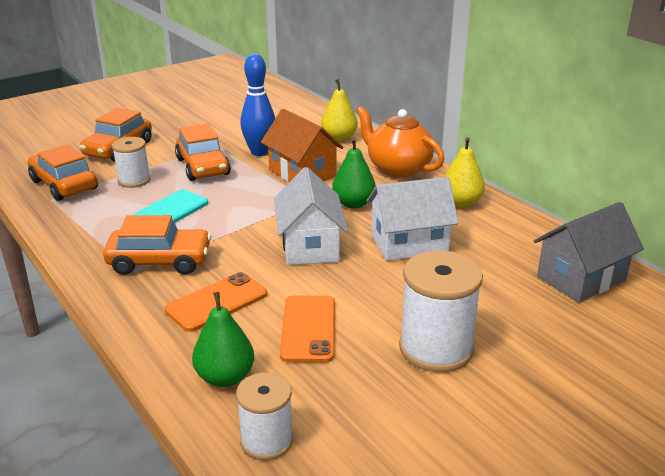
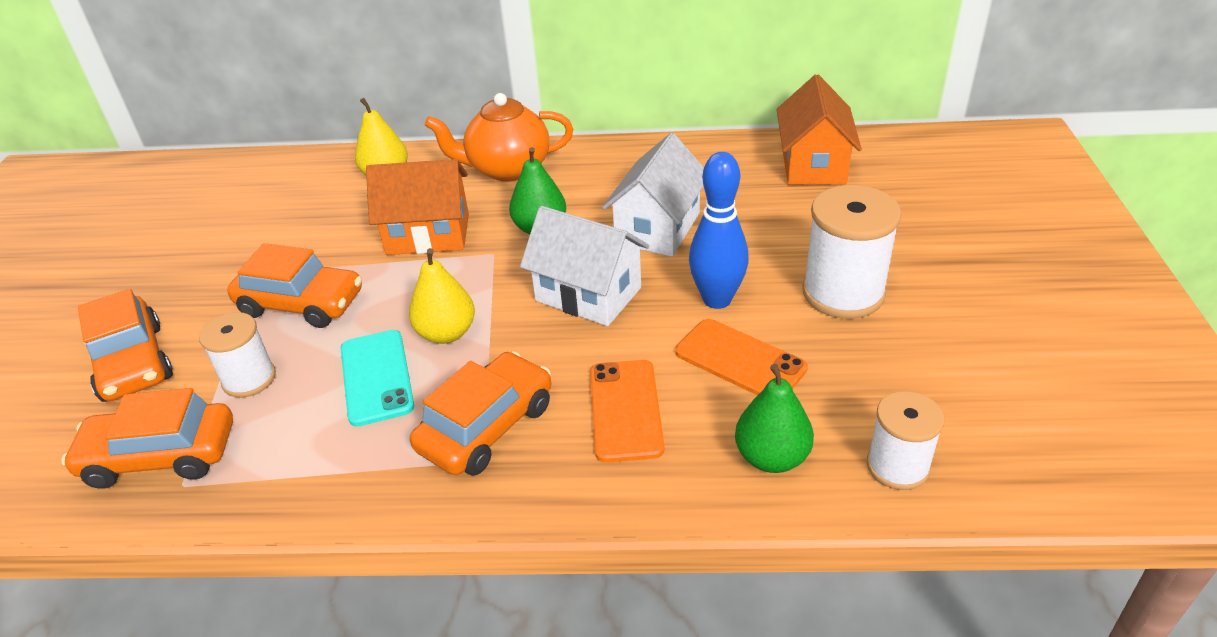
camera: 50 degrees left, 10 degrees up
blue bowling pin [241,53,275,156] -> blue bowling pin moved to [689,152,749,309]
yellow pear [444,137,485,208] -> yellow pear moved to [409,248,475,344]
grey house [534,202,644,303] -> orange house [777,74,862,185]

